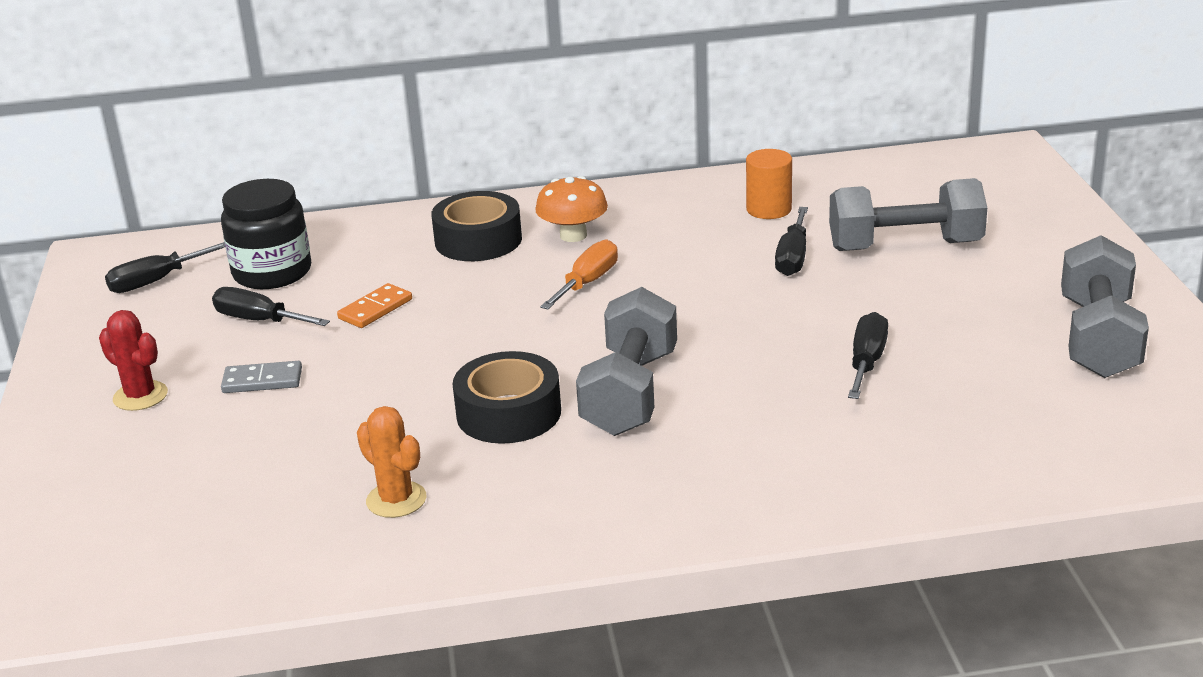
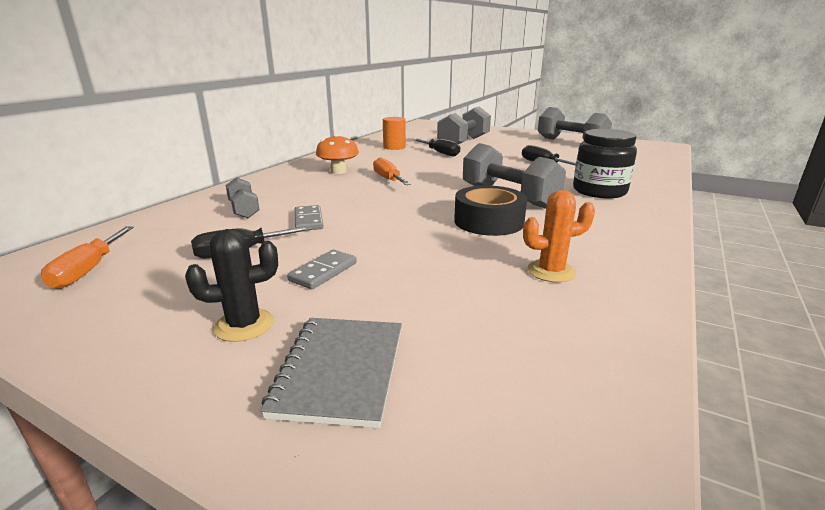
camera: 55 degrees left, 5 degrees down
red cactus [99,310,168,411] -> black cactus [185,229,278,342]
black screwdriver [105,242,225,293] -> orange screwdriver [41,226,134,289]
black jar [221,179,311,289] -> black jar moved to [573,129,637,198]
orange domino [337,283,412,328] -> grey domino [295,205,324,230]
black tape [431,191,522,261] -> none
none -> grey dumbbell [226,177,260,218]
none -> grey notebook [260,318,402,428]

